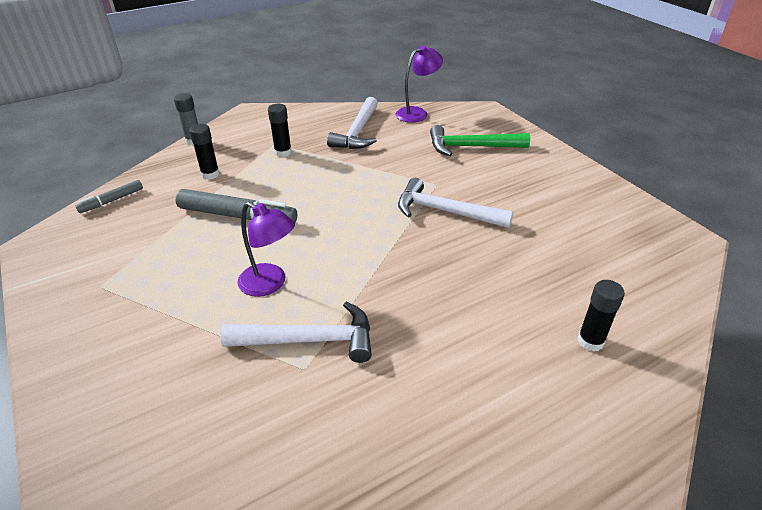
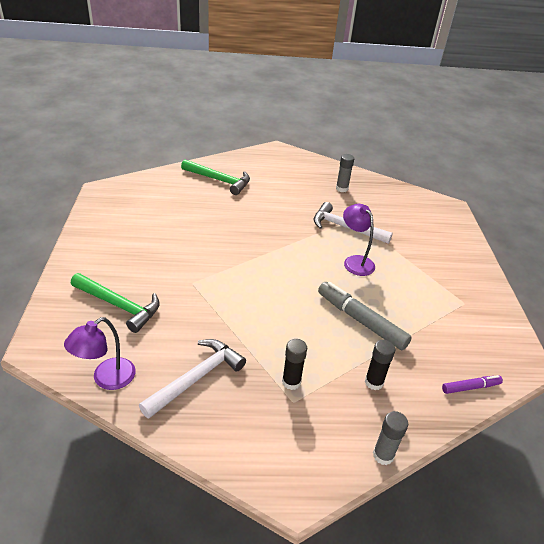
camera: 155 degrees left, 0 degrees up
grey marker [76,180,143,213] -> purple marker [442,375,503,394]
purple lamp [395,45,443,123] -> purple lamp turned 45 degrees counterclockwise [64,317,136,390]
white hammer [398,178,513,228] -> none
black glue stick [578,280,625,352] -> green hammer [181,159,250,195]
none -> grey glue stick [336,154,354,192]

